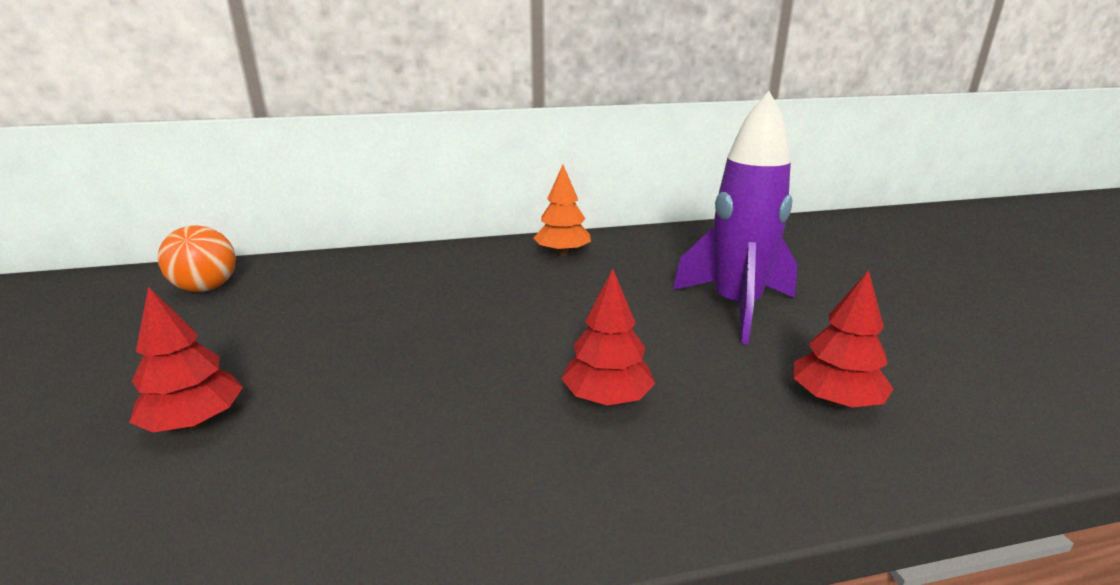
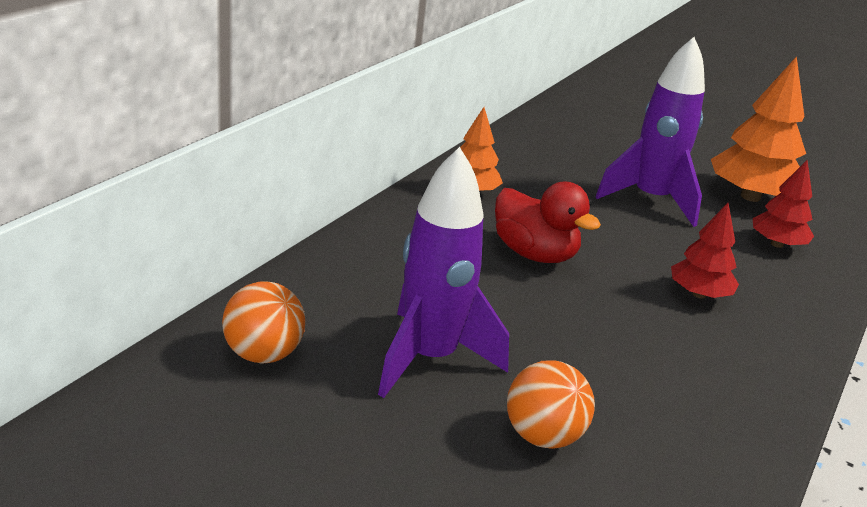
camera: 50 degrees left, 5 degrees up
red tree [129,286,243,432] -> orange ball [507,360,595,449]
none -> purple rocket [378,147,509,398]
none -> red duck [495,182,601,263]
none -> orange tree [711,56,806,202]

